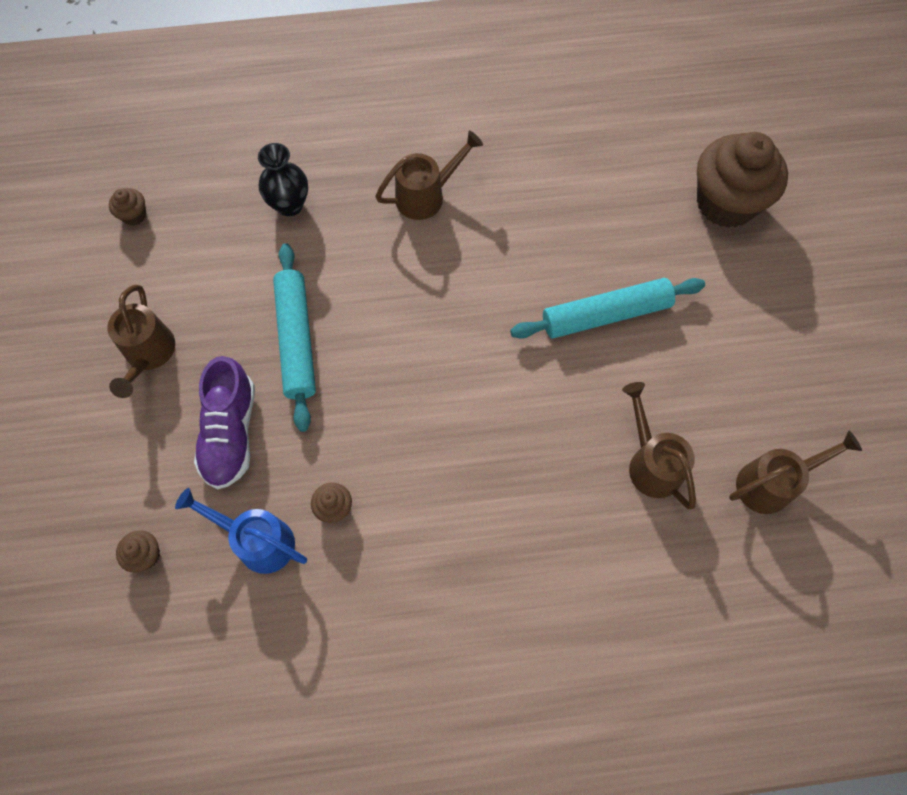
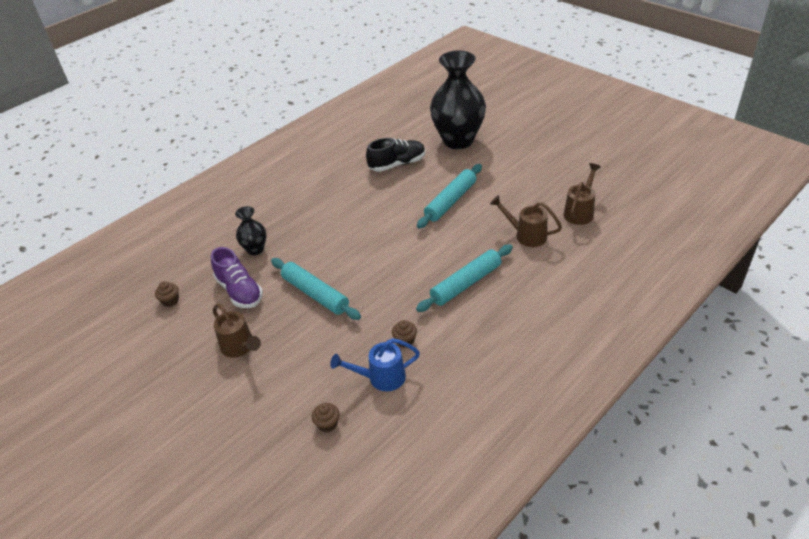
camera: 35 degrees left, 25 degrees down
purple shoe [194,356,255,490] -> purple shoe moved to [211,247,263,308]
brown watering can [375,131,483,220] -> none
brown cupcake [697,132,788,228] -> black vase [430,51,486,149]
none -> black shoe [366,138,425,172]
none -> turquoise rolling pin [416,244,513,312]

